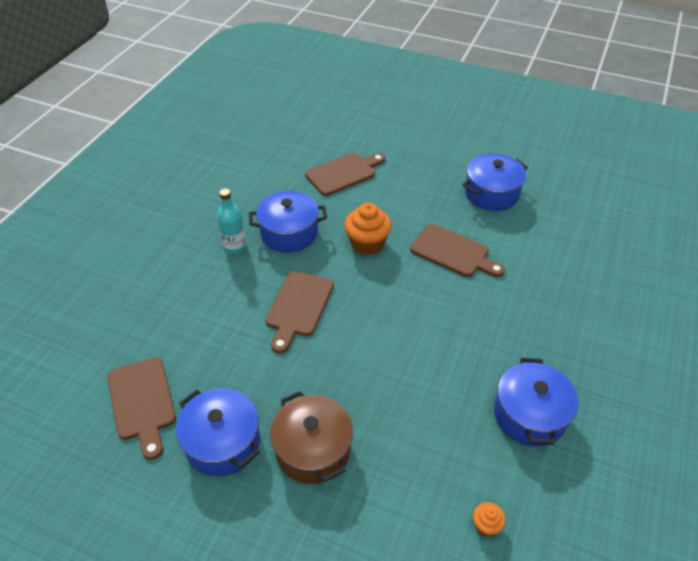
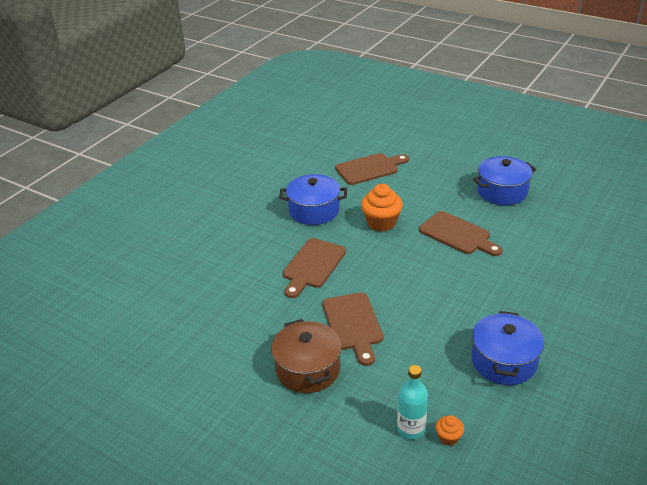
camera: 10 degrees right, 10 degrees down
brown cutting board [108,357,176,460] -> brown cutting board moved to [322,292,384,366]
blue pot [176,388,260,477] -> none
turquoise bottle [217,189,246,254] -> turquoise bottle moved to [397,365,428,439]

